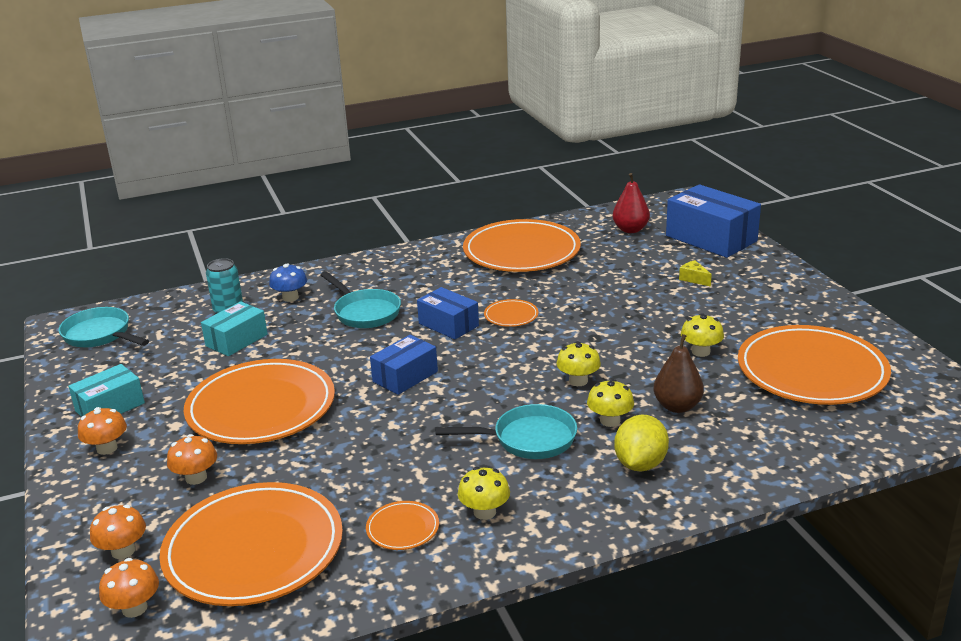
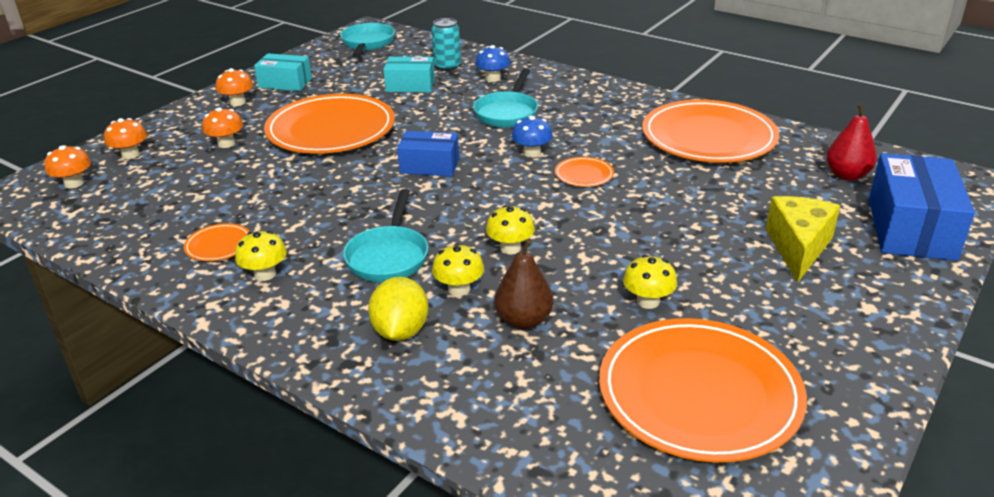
camera: 55 degrees right, 5 degrees up
orange plate [159,482,343,606] -> none
blue box [417,287,479,340] -> blue mushroom [512,115,553,158]
turquoise pan [435,404,577,459] -> turquoise pan turned 45 degrees clockwise [343,189,428,282]
yellow lemon [614,414,669,471] -> yellow lemon turned 75 degrees counterclockwise [368,277,428,341]
yellow cheese [679,260,712,287] -> yellow cheese [766,196,840,283], size x2.17

